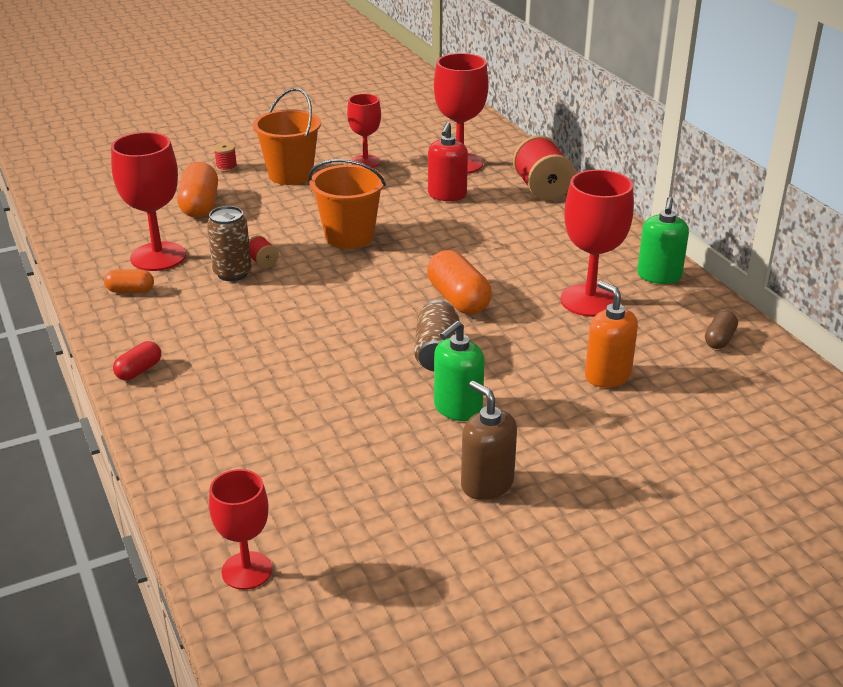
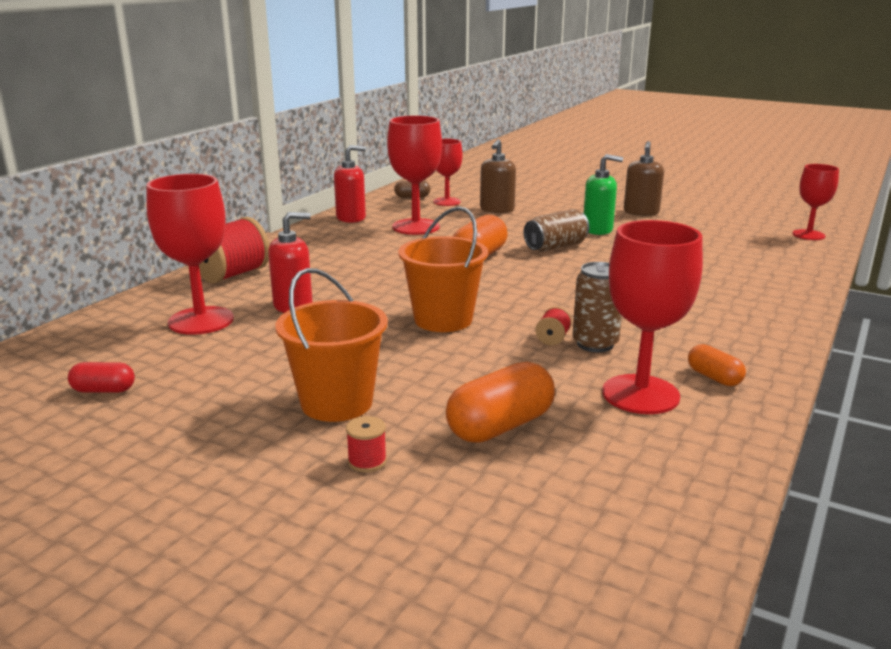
camera: 125 degrees left, 10 degrees down
red capsule [113,341,161,380] -> red capsule moved to [68,362,135,393]
red goblet [347,94,381,168] -> red goblet moved to [434,139,463,206]
orange soap dispenser [585,281,638,388] -> brown soap dispenser [480,139,516,213]
green soap dispenser [637,197,689,284] -> red soap dispenser [334,145,366,223]

